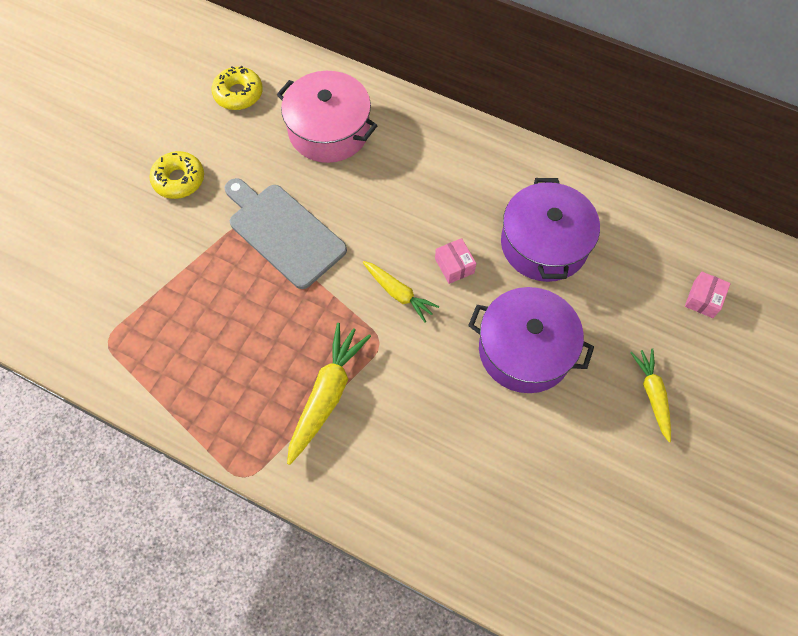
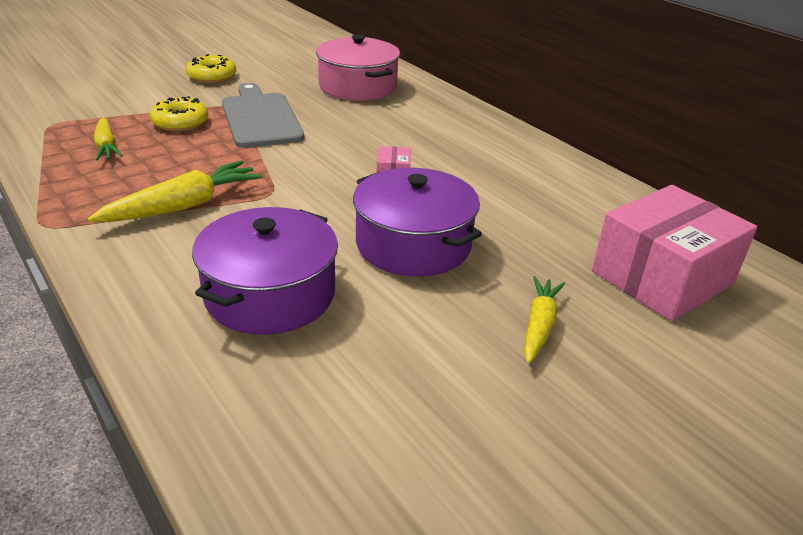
camera: 25 degrees right, 30 degrees down
yellow donut [212,66,263,110] -> yellow donut moved to [150,96,209,132]
yellow carrot [363,261,439,323] -> yellow carrot moved to [94,117,123,160]
purple pot [501,178,600,282] -> purple pot moved to [192,207,338,335]
pink box [685,272,731,318] -> pink box [592,185,757,321], size x2.45

